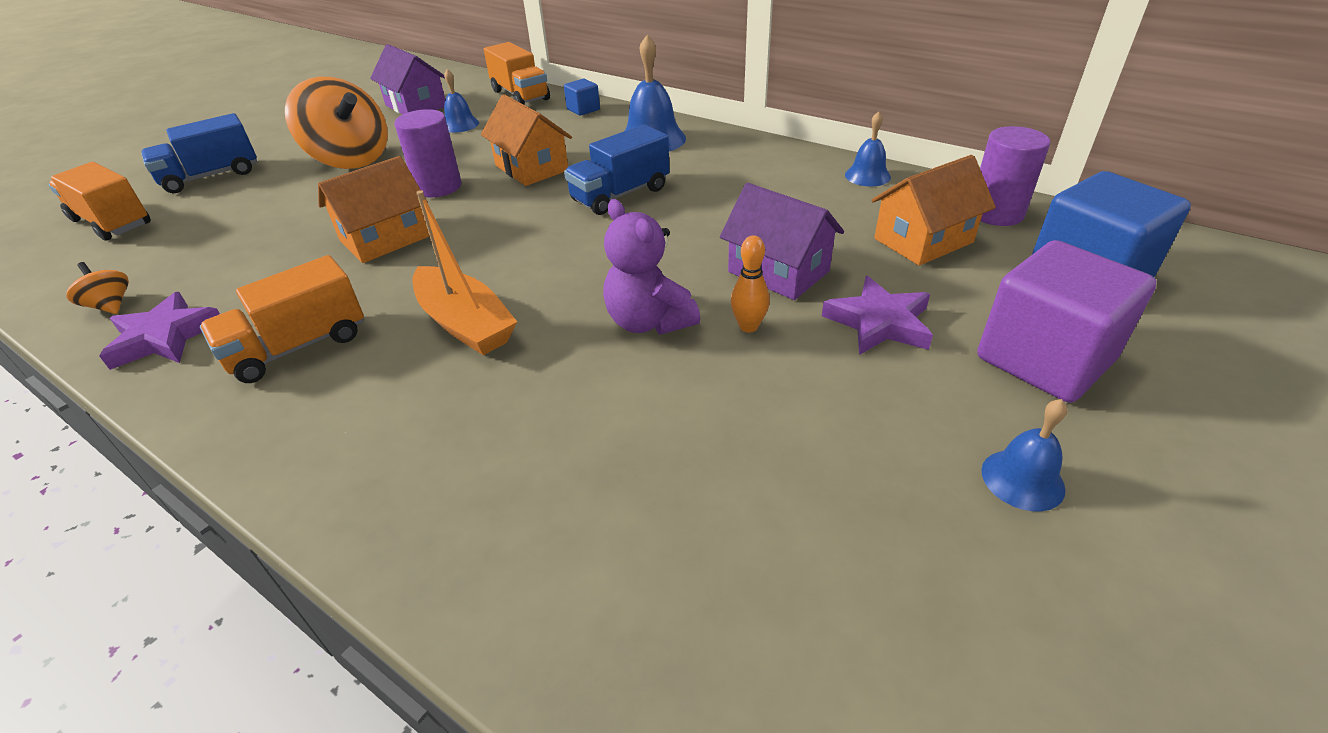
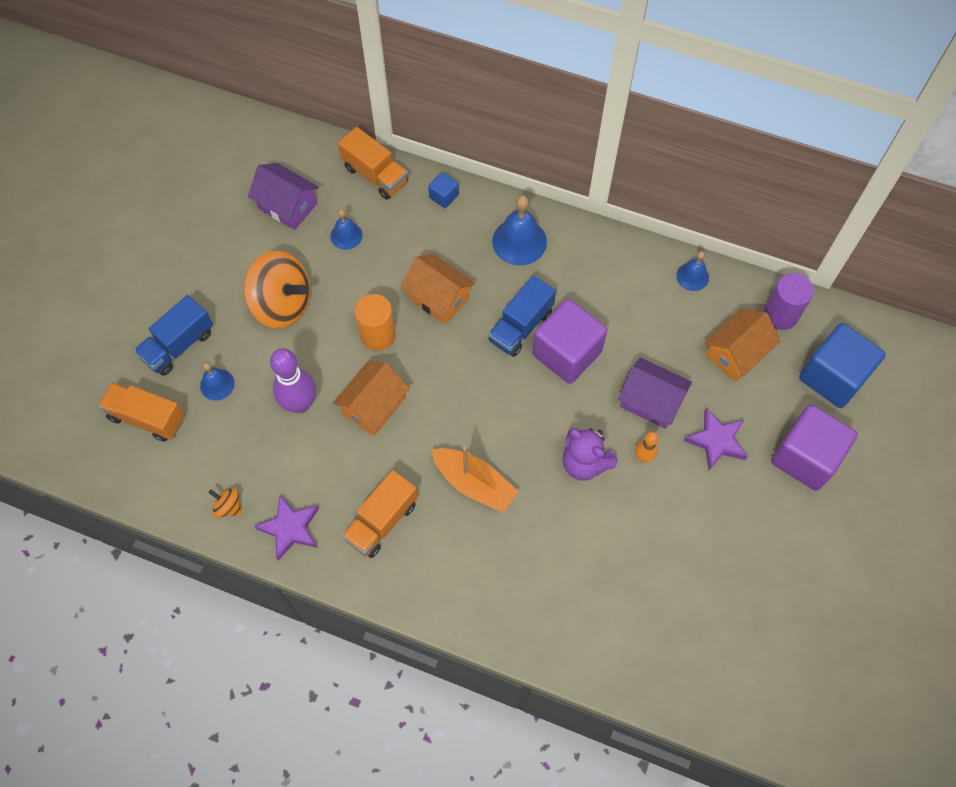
camera: 15 degrees left, 25 degrees up
purple cylinder [395,109,462,197] -> orange cylinder [354,294,396,351]
blue bell [982,399,1067,511] -> blue bell moved to [200,362,235,401]
none -> purple bowling pin [270,348,316,413]
none -> purple cube [532,299,607,384]

